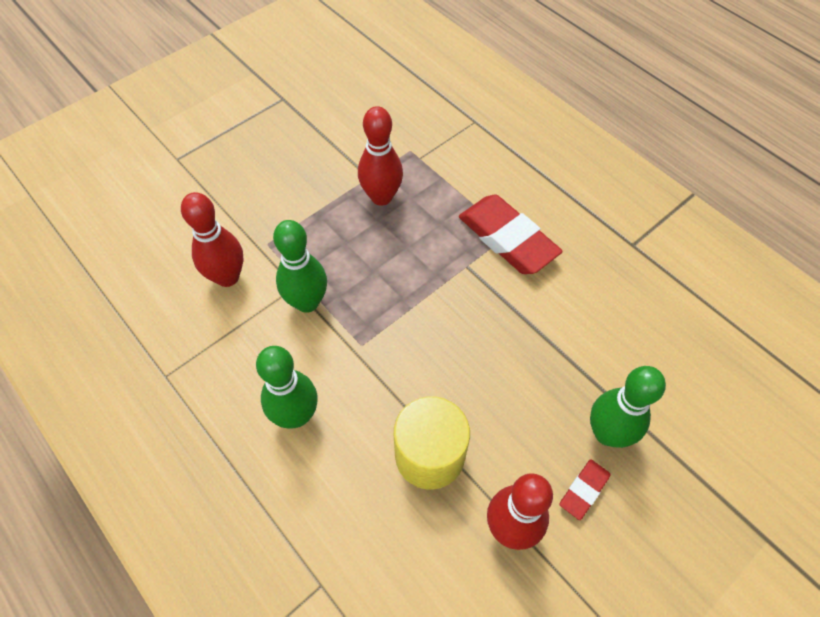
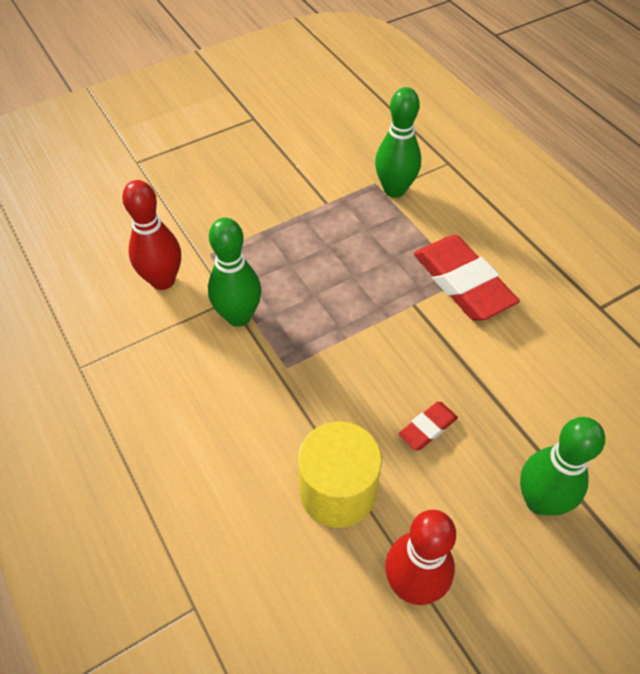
camera: 10 degrees right, 5 degrees down
green bowling pin [256,346,318,429] -> green bowling pin moved to [375,87,421,198]
red bowling pin [358,106,403,206] -> none
red eraser [560,459,611,520] -> red eraser moved to [398,402,458,451]

